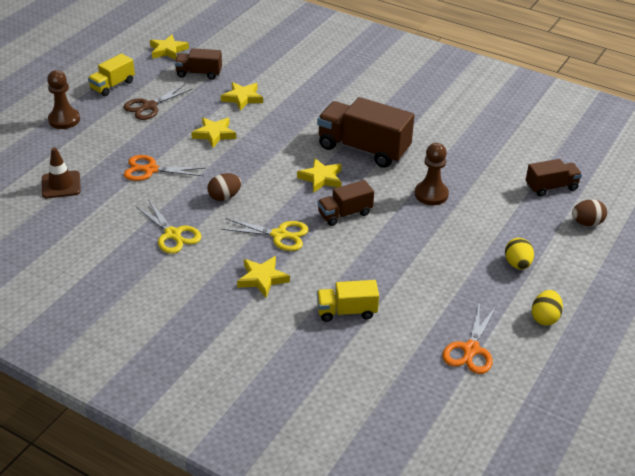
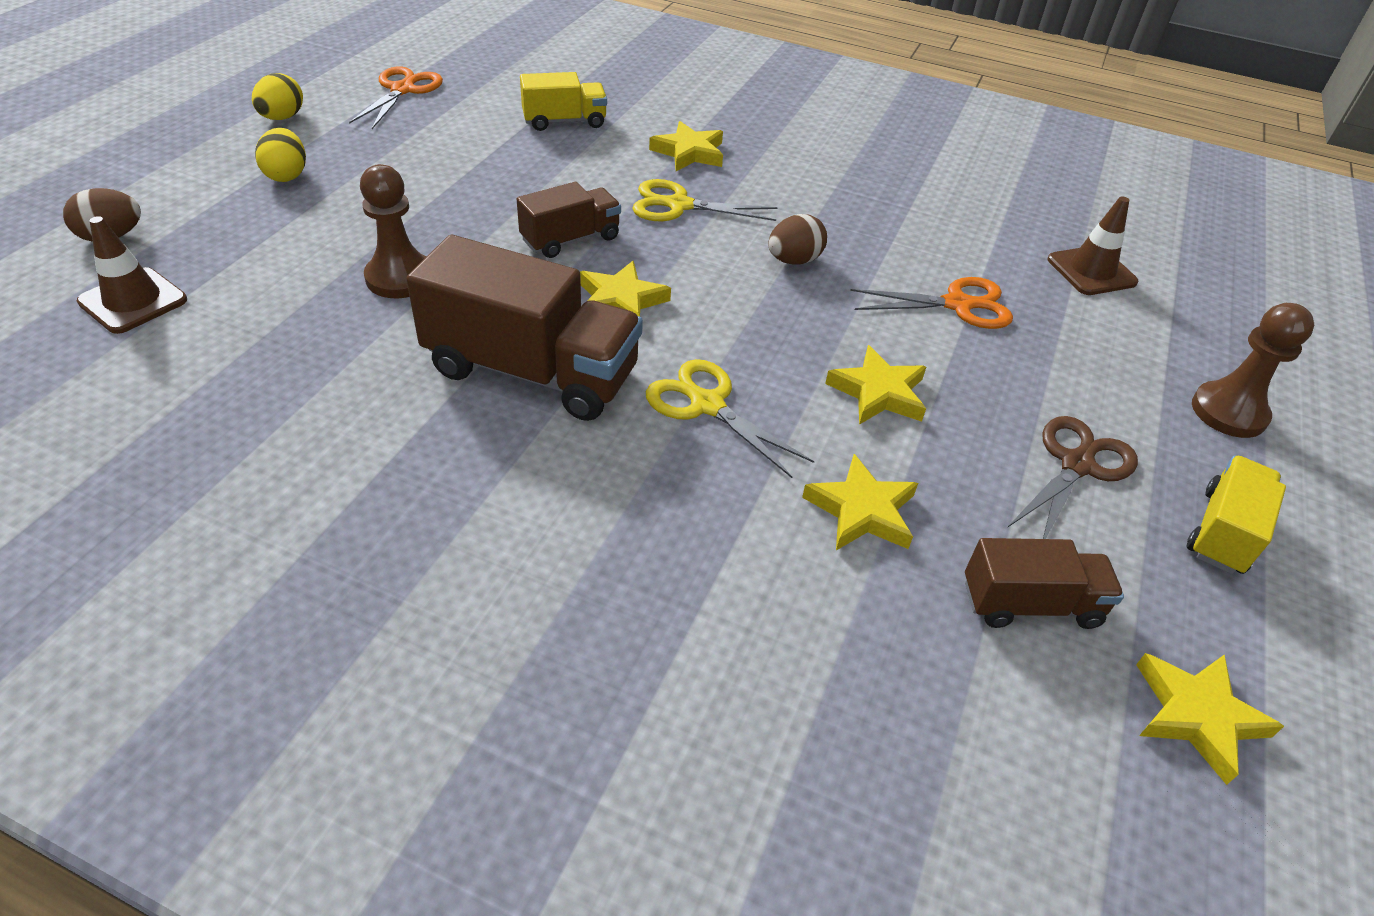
camera: 170 degrees right, 5 degrees up
yellow scissors [136,200,202,254] -> yellow scissors moved to [646,359,814,478]
brown truck [526,159,582,197] -> brown traffic cone [77,216,187,334]

